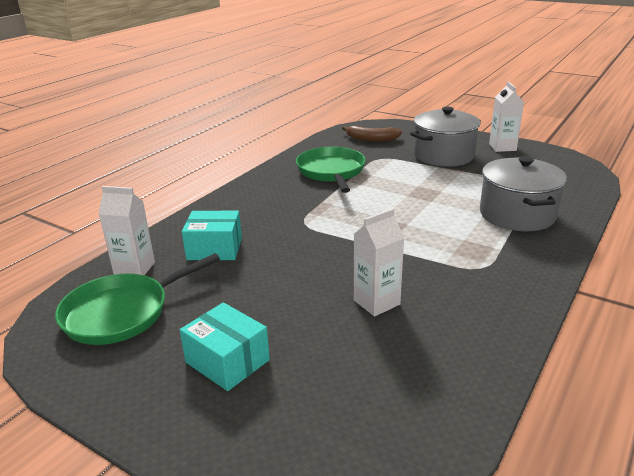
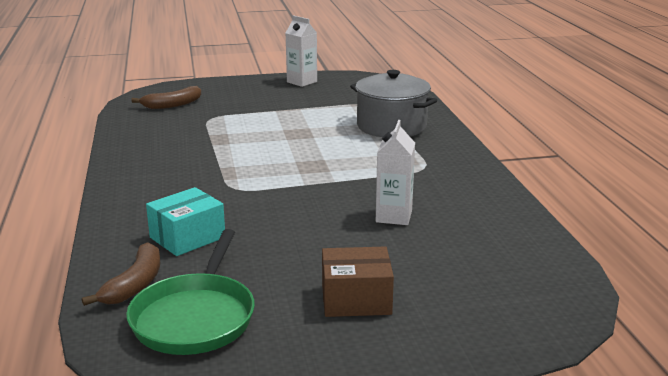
camera: 45 degrees left, 5 degrees down
white carton [99,186,155,275] -> brown banana [82,242,160,306]
turquoise box [180,302,270,391] -> brown box [322,246,394,317]
green pan [296,147,366,193] -> none
grey pot [410,107,481,167] -> none

